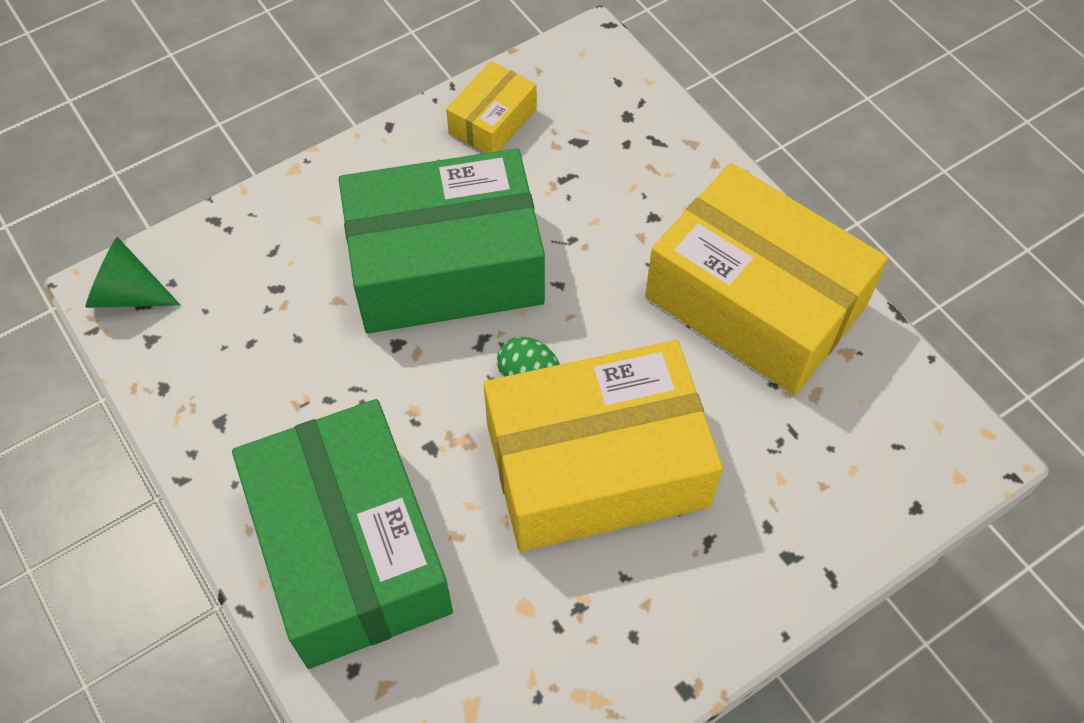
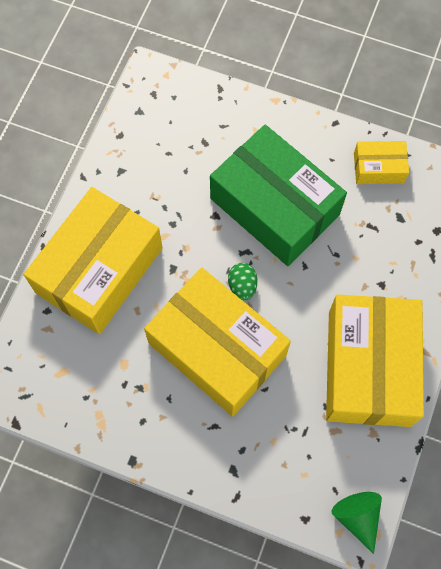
camera: 55 degrees right, 10 degrees up
green cone [85,237,180,308] -> green cone moved to [332,492,382,554]
green box [232,399,453,669] -> yellow box [24,187,163,334]

